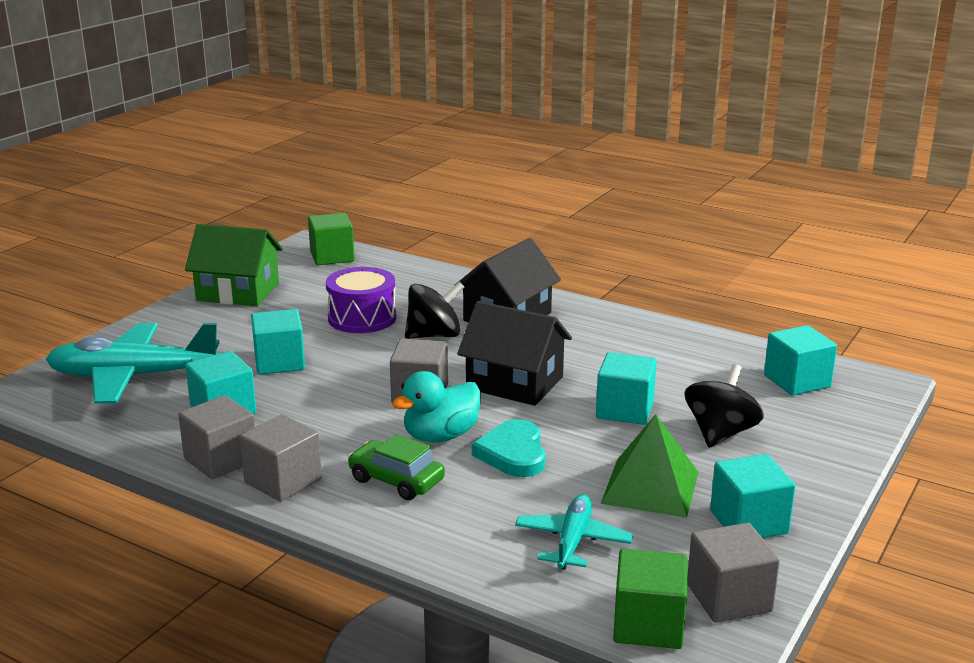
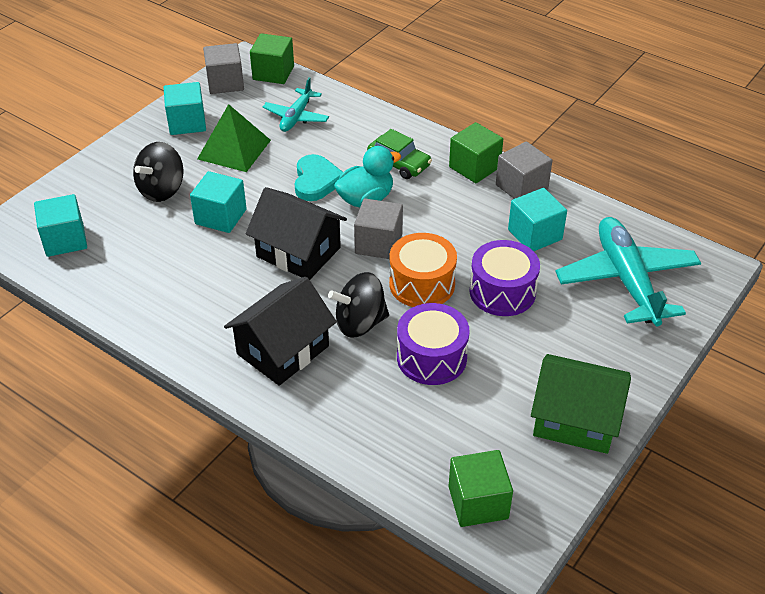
camera: 175 degrees left, 20 degrees up
turquoise plane [46,323,220,404] -> turquoise plane turned 105 degrees counterclockwise [555,217,701,326]
grey cube [240,414,322,502] -> green cube [449,122,503,183]
turquoise cube [251,309,305,375] -> purple drum [470,240,540,316]
none -> orange drum [389,233,457,307]

